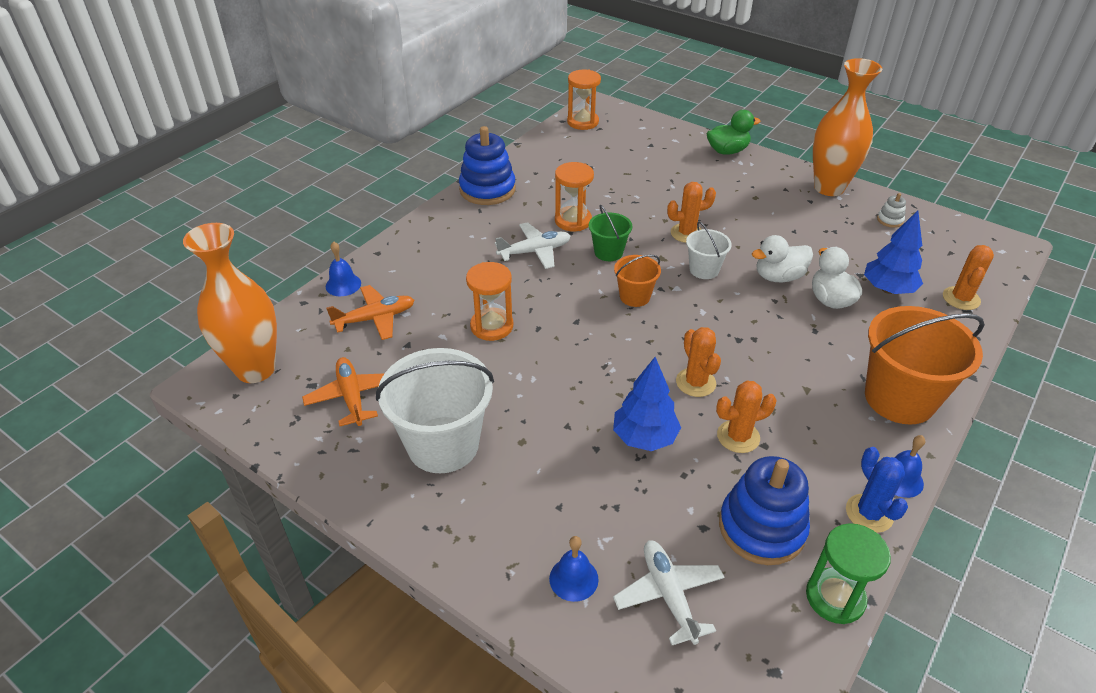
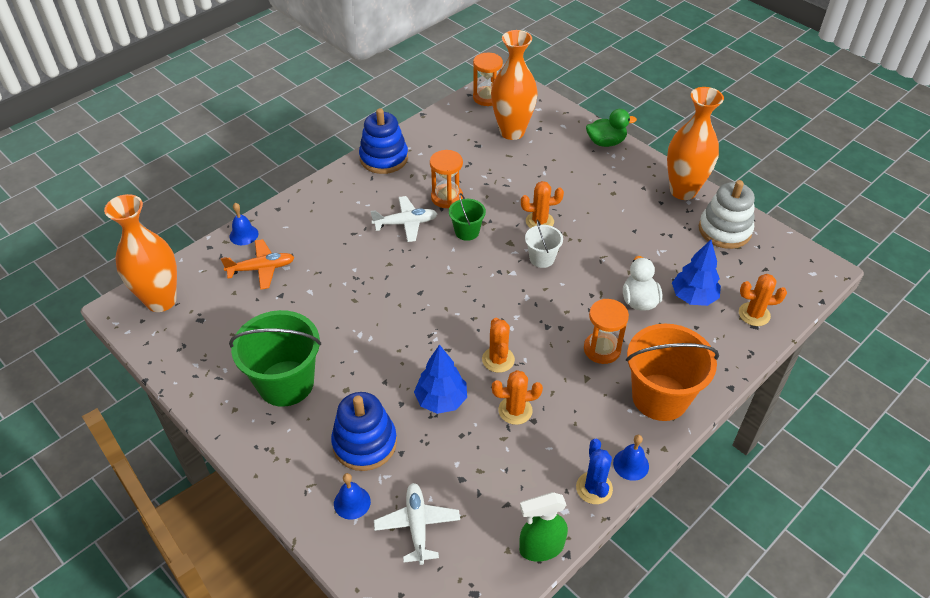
camera: 10 degrees right, 5 degrees up
orange plane [302,357,385,426] -> none
white bucket [376,348,494,473] -> green bucket [229,310,321,407]
orange hourglass [466,262,513,341] -> orange hourglass moved to [584,299,629,364]
orange bucket [614,255,661,307] -> none
blue stacking toy [719,456,810,565] -> blue stacking toy moved to [331,392,397,471]
white duck [752,235,813,282] -> none
green hourglass [806,523,891,624] -> green spray bottle [519,492,568,562]
white stacking toy [877,193,906,228] -> white stacking toy [699,180,755,249], size x2.31
orange cactus [943,245,994,310] -> orange cactus turned 60 degrees clockwise [739,274,787,326]
none -> orange vase [491,30,538,140]

